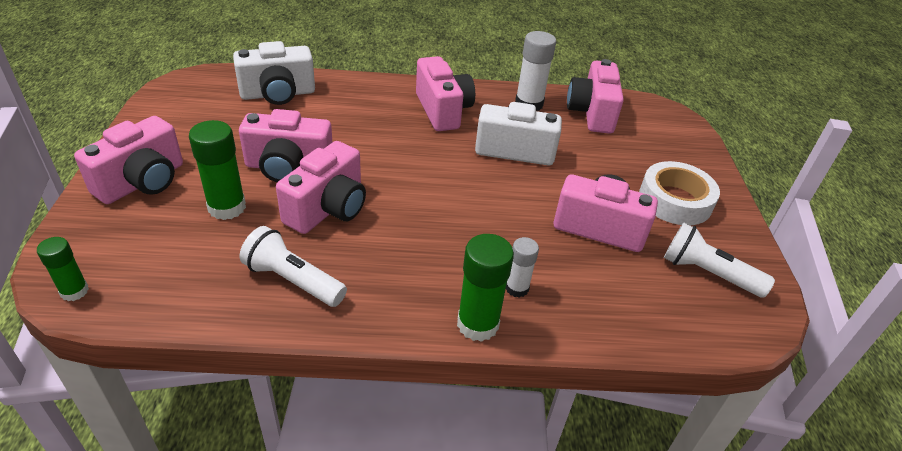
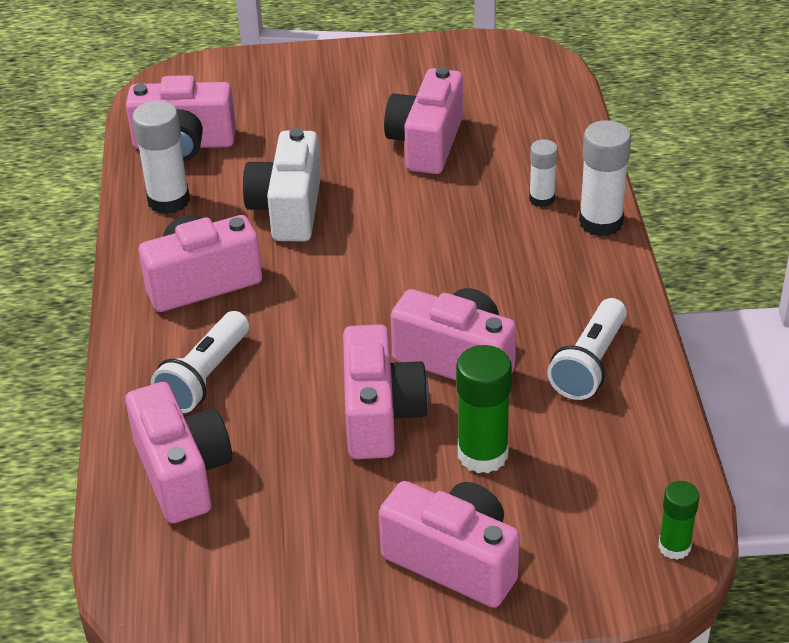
camera: 90 degrees left, 0 degrees up
white camera [233,41,315,105] -> pink camera [125,382,232,523]
green glue stick [457,234,514,342] -> white glue stick [579,120,631,237]
white tape [639,161,720,225] -> none
white flashlight [664,222,775,298] -> white flashlight moved to [151,311,249,413]

